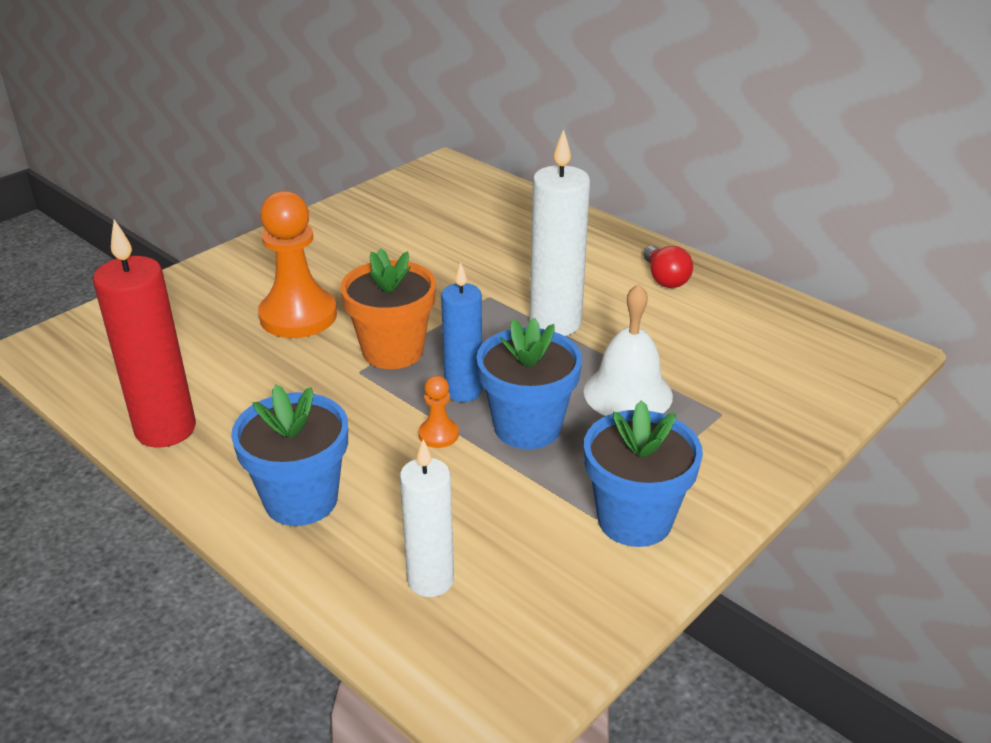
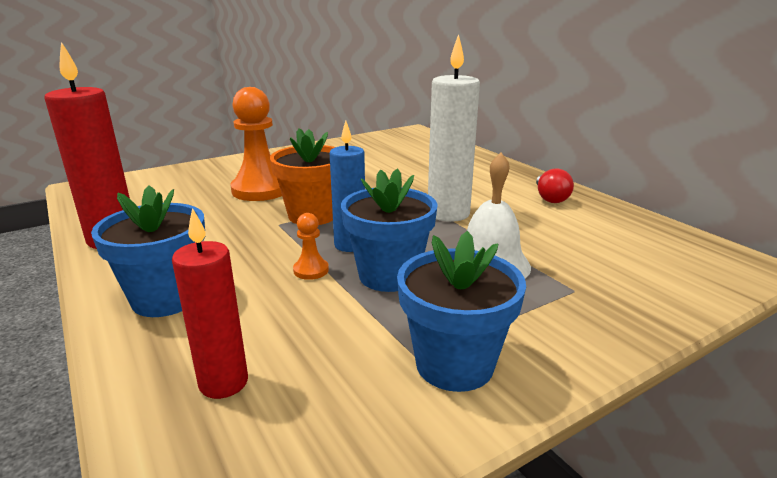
camera: 15 degrees right, 10 degrees down
white candle [400,439,454,597] -> red candle [172,208,248,399]

